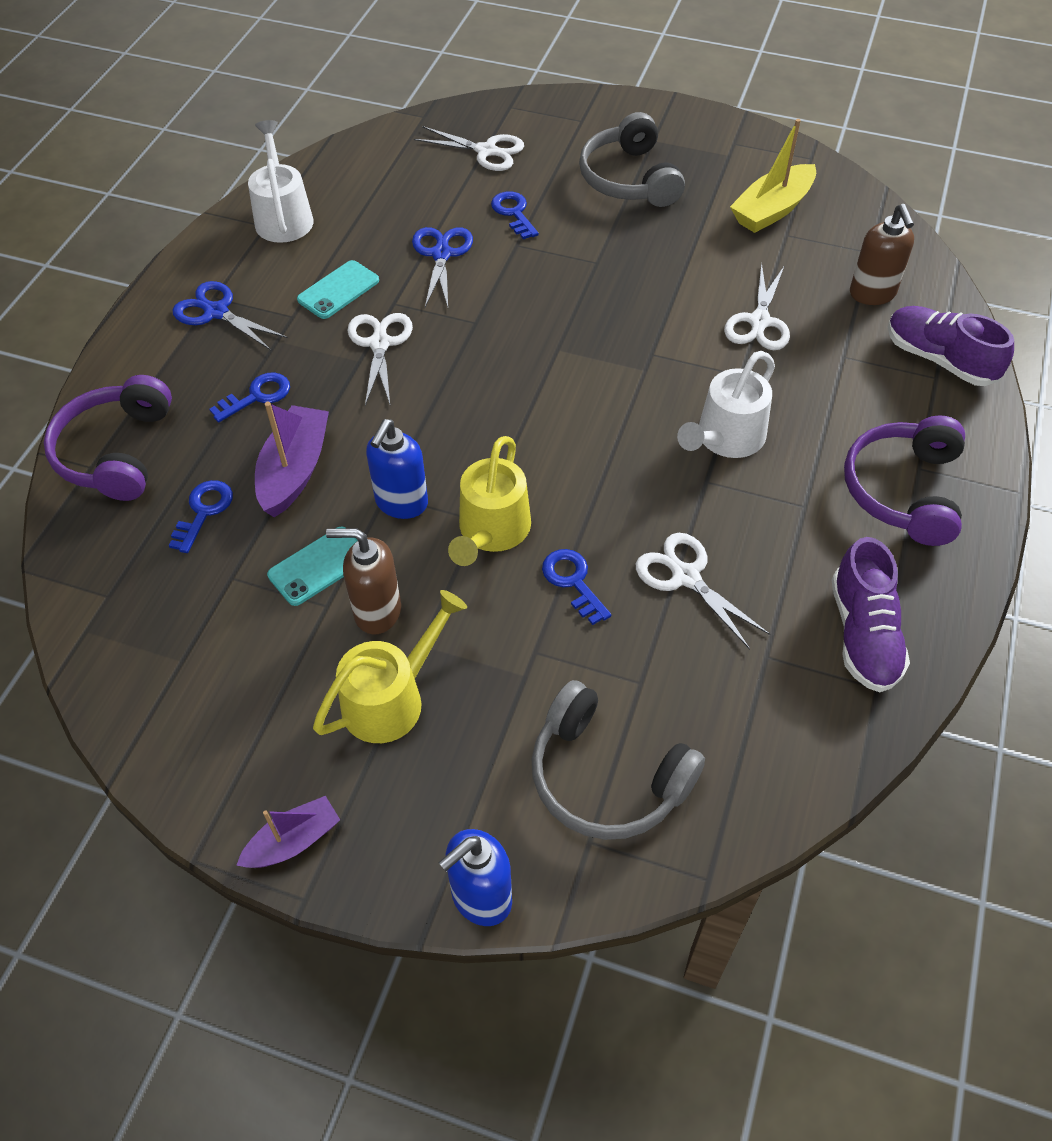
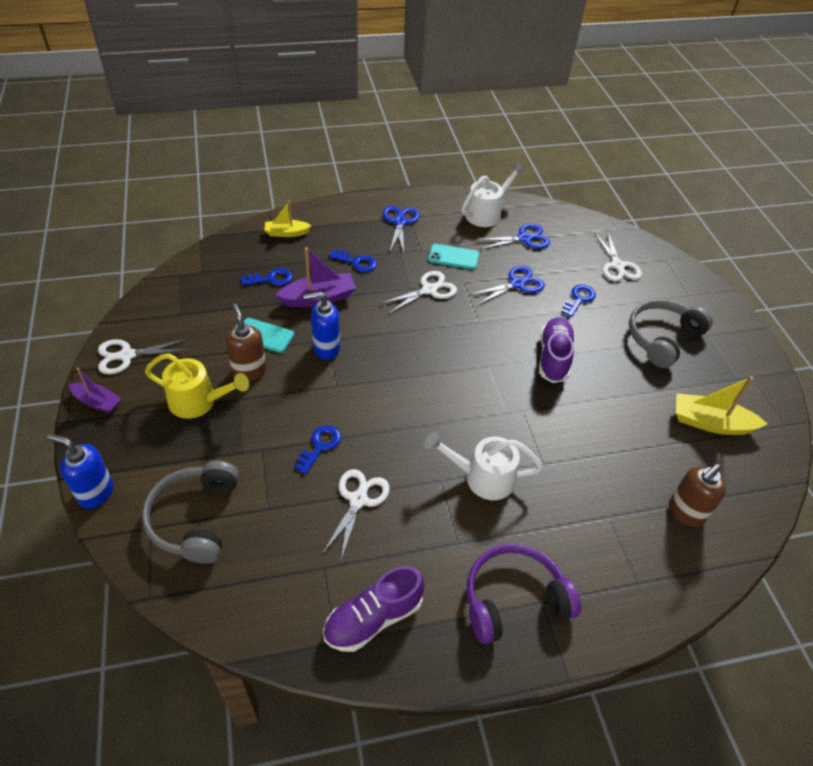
camera: 55 degrees right, 5 degrees down
purple headphones [44,375,172,501] -> yellow boat [264,200,312,237]
yellow watering can [448,436,531,566] -> none
white scissors [724,263,790,350] -> white scissors moved to [98,339,188,374]
purple shoe [888,306,1014,386] -> purple shoe moved to [539,317,575,383]
none -> blue scissors [475,224,550,249]

